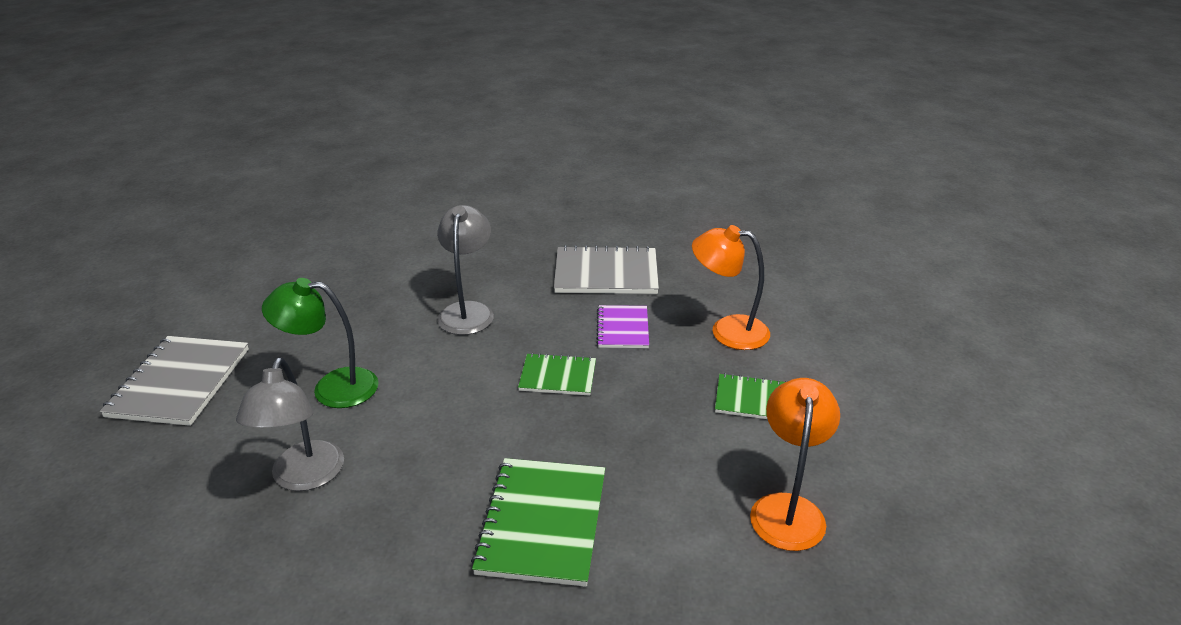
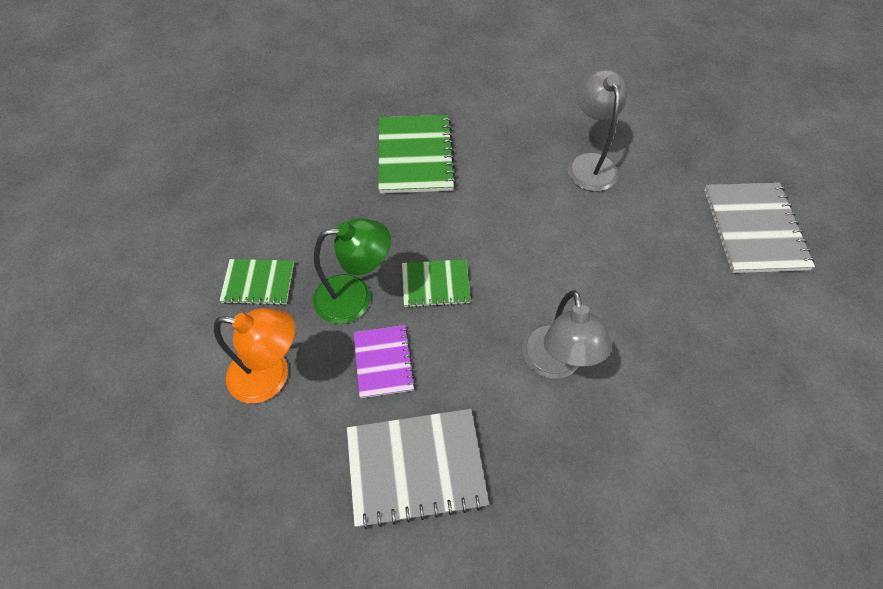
camera: 170 degrees right, 25 degrees up
green lamp [262,278,378,408] -> green lamp moved to [313,218,391,324]
orange lamp [750,378,840,551] -> none

